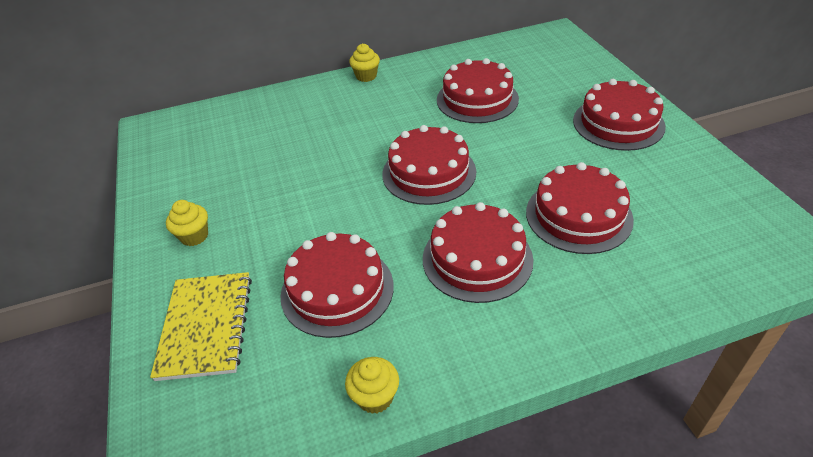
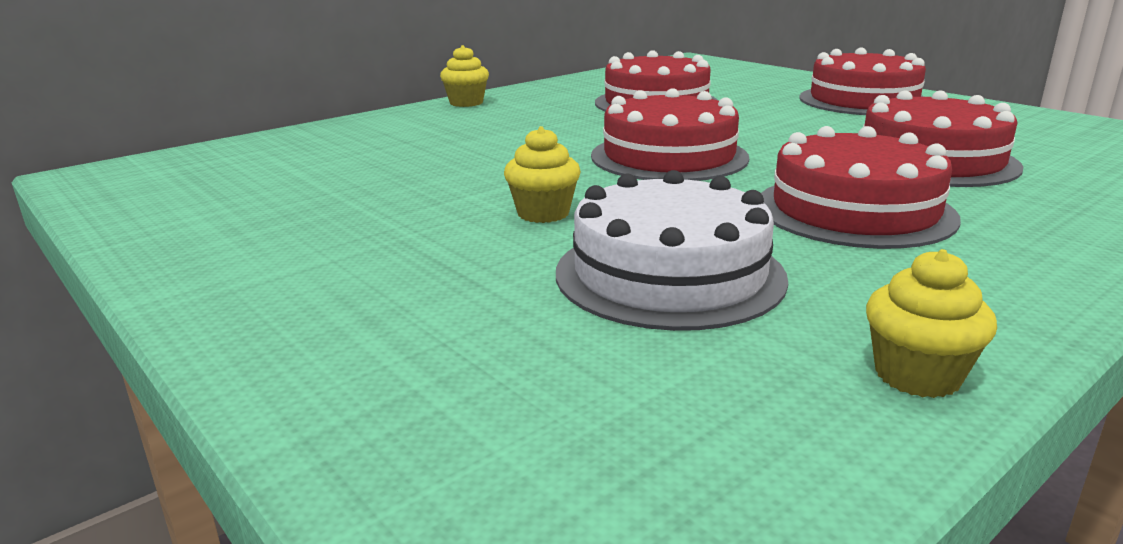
camera: 25 degrees left, 20 degrees down
yellow notebook [150,272,252,381] -> none
yellow cupcake [166,200,208,246] -> yellow cupcake moved to [504,126,581,223]
red cake [281,232,394,338] -> white cake [556,170,788,331]

